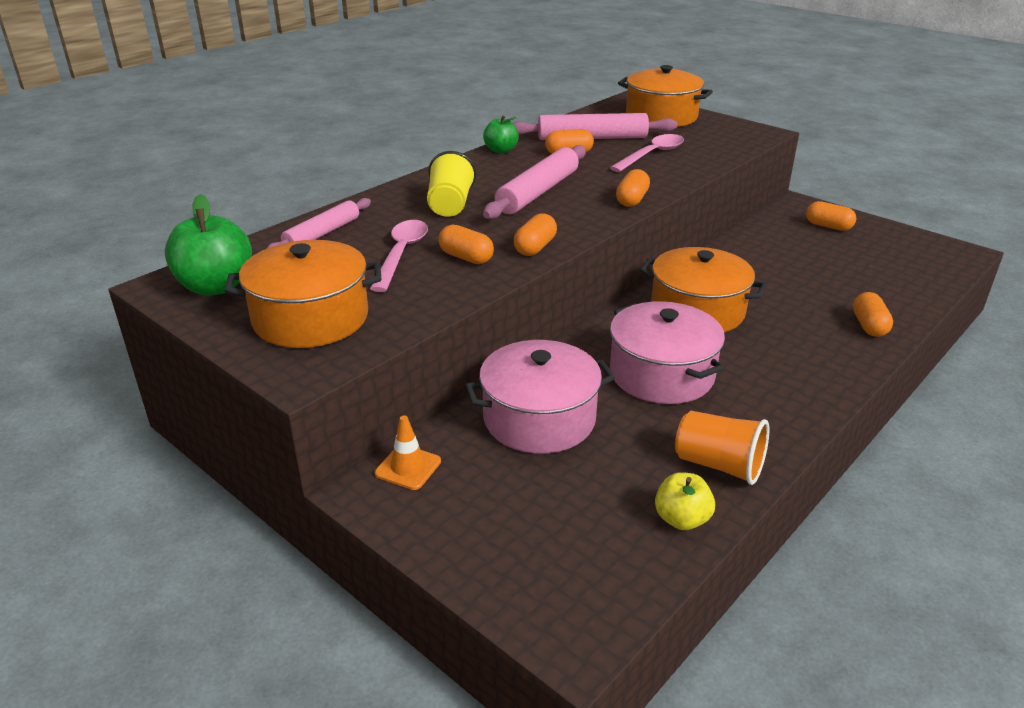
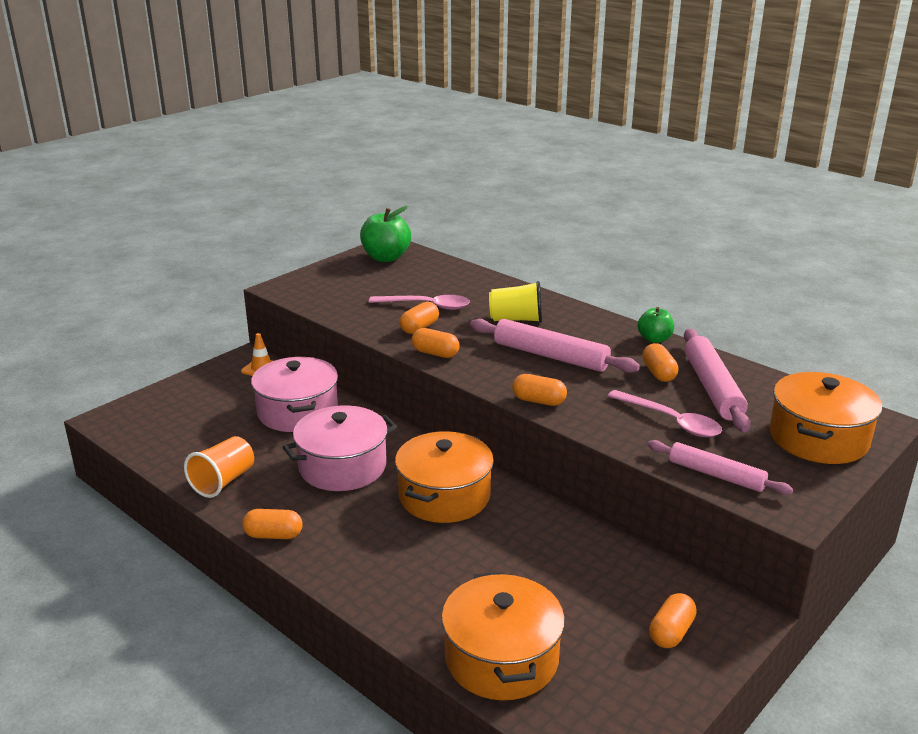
camera: 90 degrees right, 5 degrees down
orange pot [225,240,381,348] -> orange pot moved to [441,571,565,700]
pink rolling pin [267,198,371,248] -> pink rolling pin moved to [647,440,793,495]
yellow apple [655,472,715,530] -> none
orange capsule [853,292,893,337] -> orange capsule moved to [242,509,303,539]

